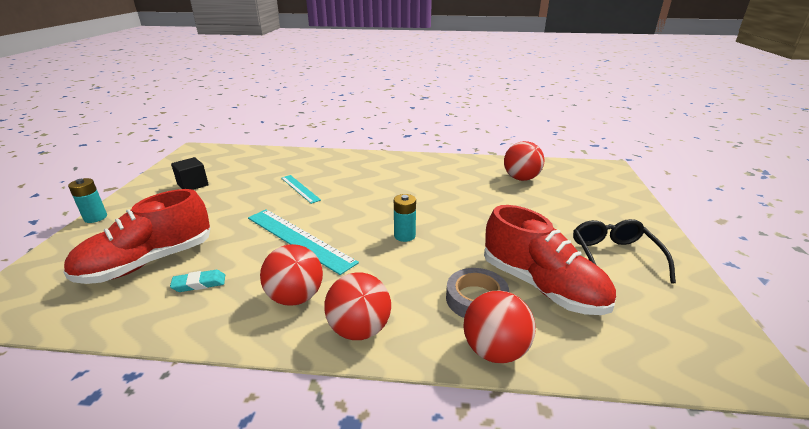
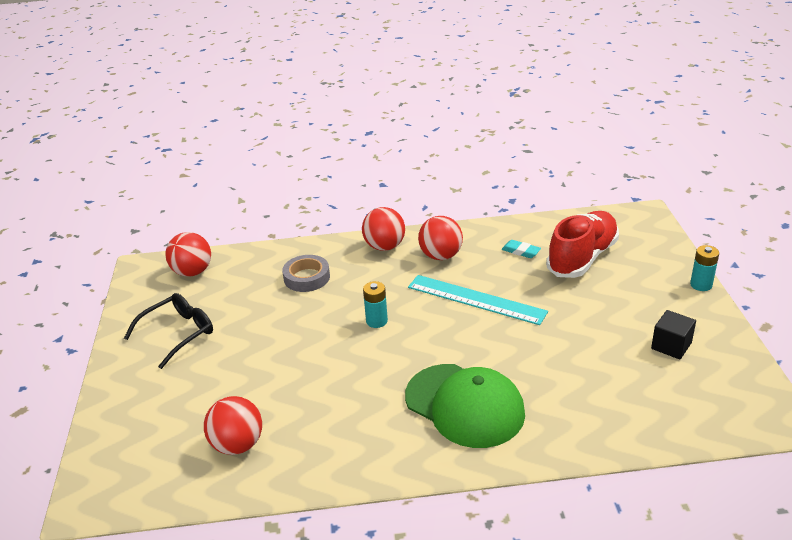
camera: 170 degrees right, 5 degrees up
turquoise eraser [170,270,225,292] -> turquoise eraser turned 60 degrees clockwise [502,240,541,258]
turquoise ruler [281,175,321,204] -> none
red ball [463,290,536,363] -> red ball moved to [165,232,211,277]
red shoe [484,205,616,315] -> none
black glasses [573,219,676,284] -> black glasses turned 120 degrees counterclockwise [124,293,213,369]
none -> green cap [405,364,525,448]

